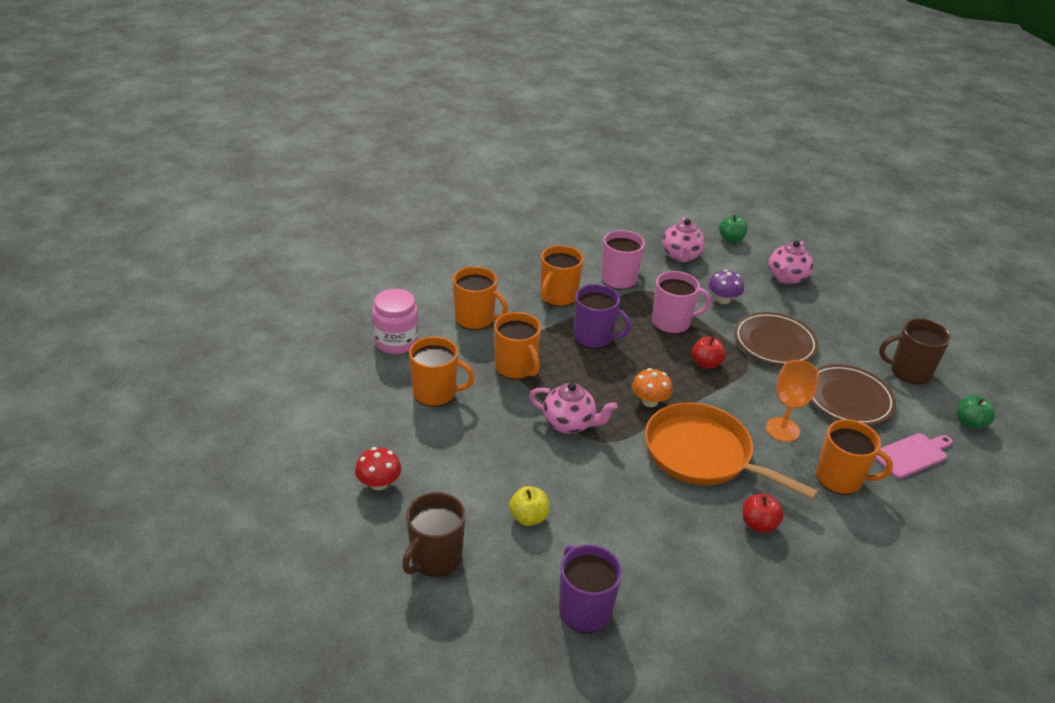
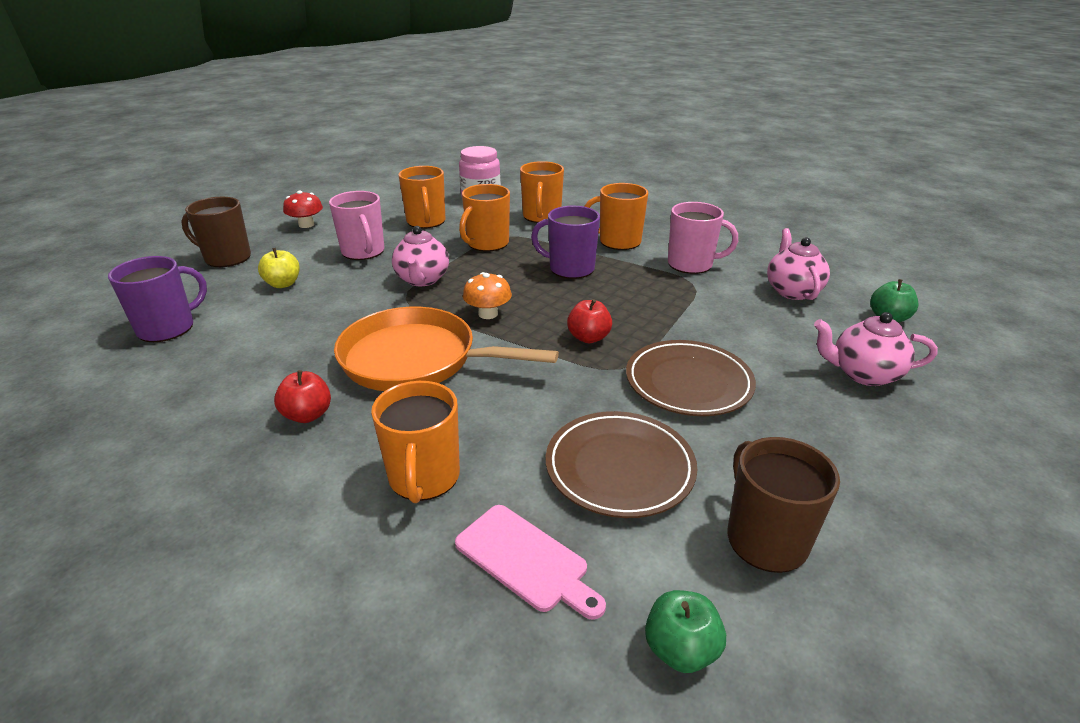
camera: 70 degrees right, 5 degrees down
purple mug [573,284,631,349] -> purple mug turned 105 degrees clockwise [531,206,600,279]
orange pan [645,402,818,500] -> orange pan turned 90 degrees counterclockwise [334,307,559,391]
pink mug [652,271,711,334] -> pink mug moved to [329,191,384,260]
pink teapot [662,217,705,262] -> pink teapot turned 105 degrees clockwise [767,228,830,300]
purple mushroom [708,270,744,304] -> none
orange goblet [766,360,819,442] -> none

